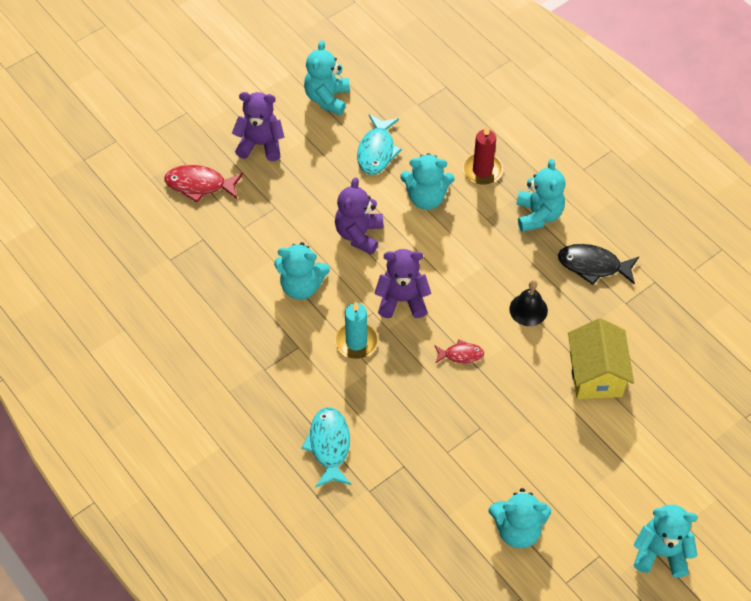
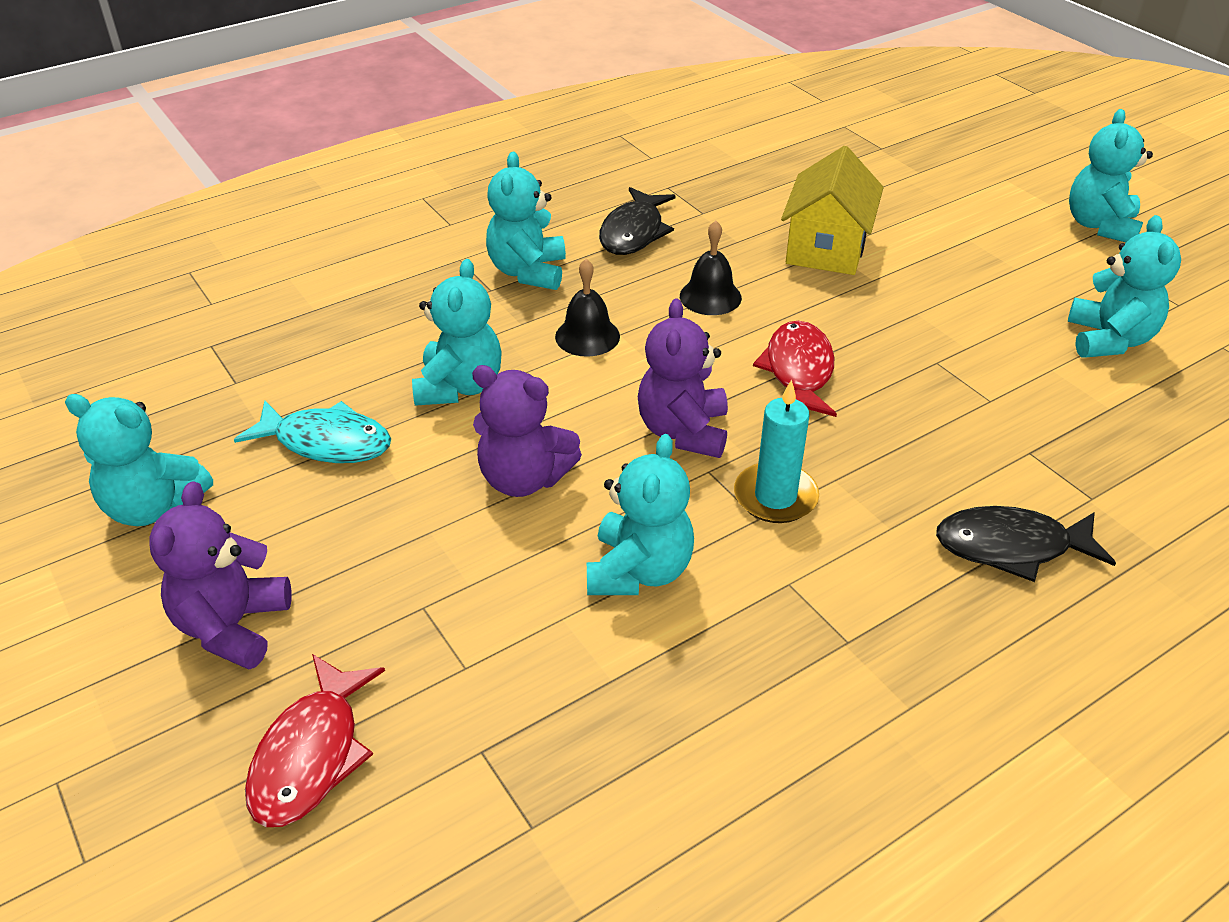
camera: 85 degrees left, 15 degrees down
turquoise fish [301,407,351,488] -> black fish [936,506,1116,582]
red fish [435,339,484,363] -> red fish [753,321,837,417], size x1.68
red candle [463,125,503,185] -> none
turquoise teddy bear [516,159,565,232] -> turquoise teddy bear turned 90 degrees counterclockwise [486,152,566,290]
yellow house [568,318,634,399] -> yellow house turned 75 degrees counterclockwise [781,146,884,275]
none -> black bell [555,259,620,357]

